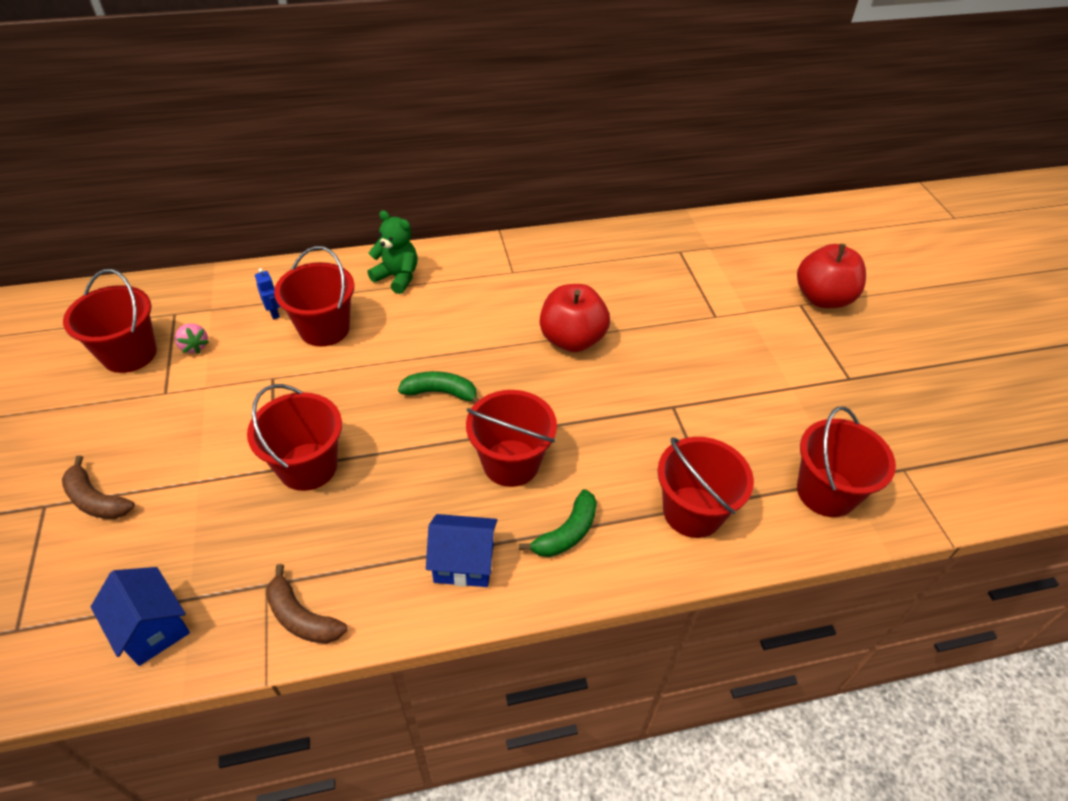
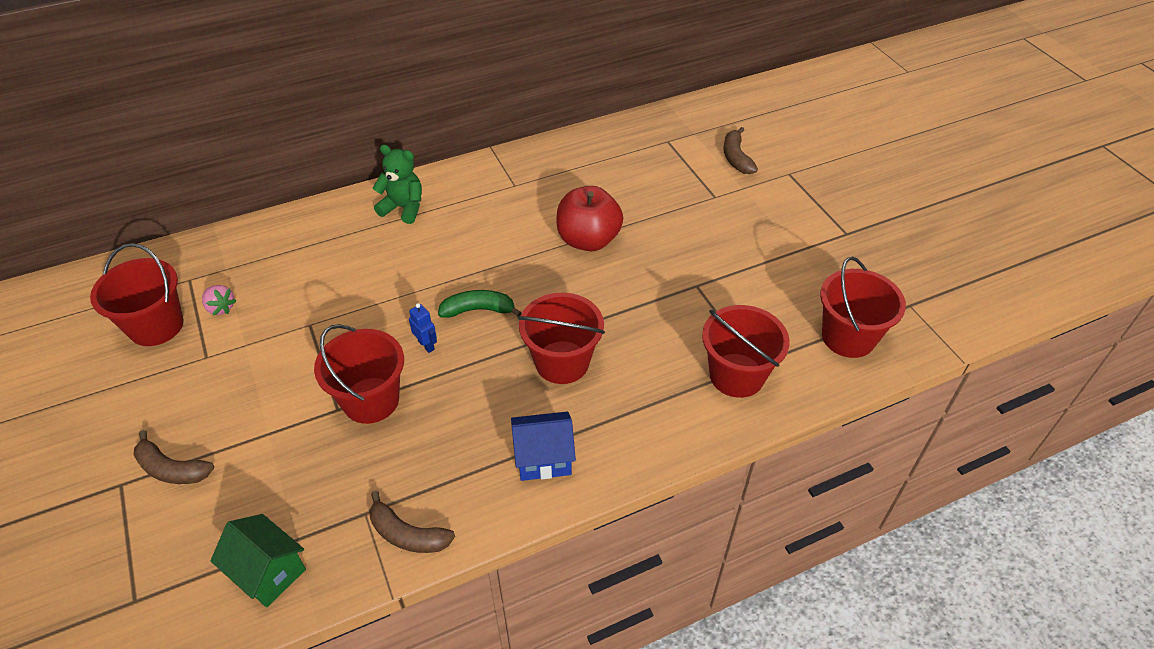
camera: 10 degrees left, 0 degrees up
blue house [91,567,190,666] -> green house [210,514,306,608]
blue robot [255,268,280,319] -> blue robot moved to [409,303,437,353]
red bucket [274,246,355,346] -> none
green banana [519,489,597,557] -> none
red apple [797,244,866,308] -> none
none -> brown banana [723,127,758,174]

